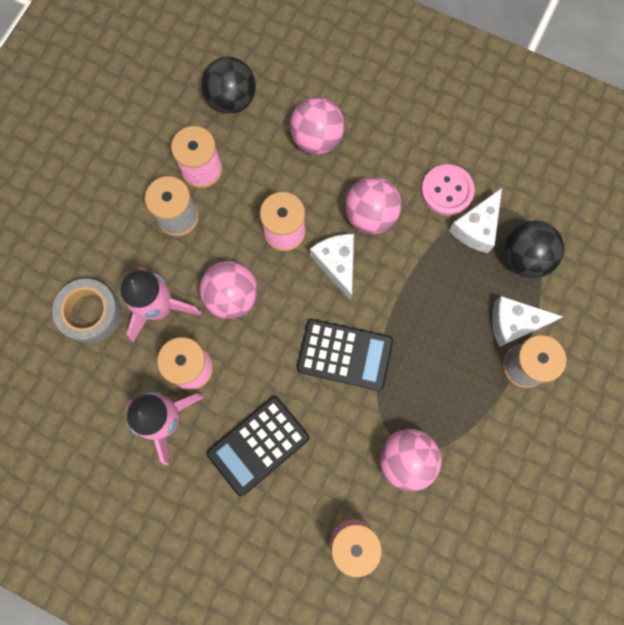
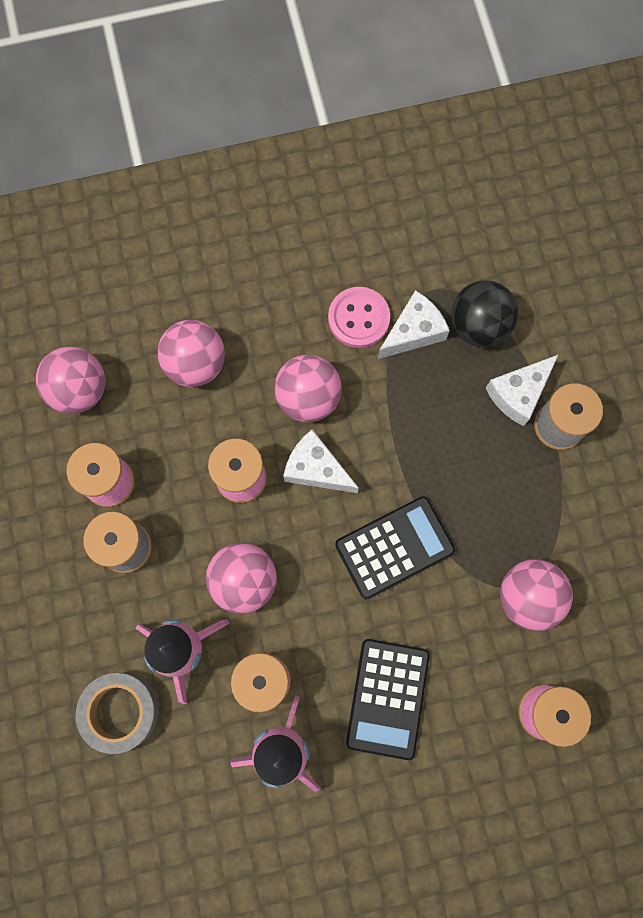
camera: 40 degrees left, 0 degrees up
black ball [201,56,256,114] -> pink ball [36,347,105,414]
white cheese [449,188,502,253] -> white cheese turned 120 degrees counterclockwise [378,290,450,359]

